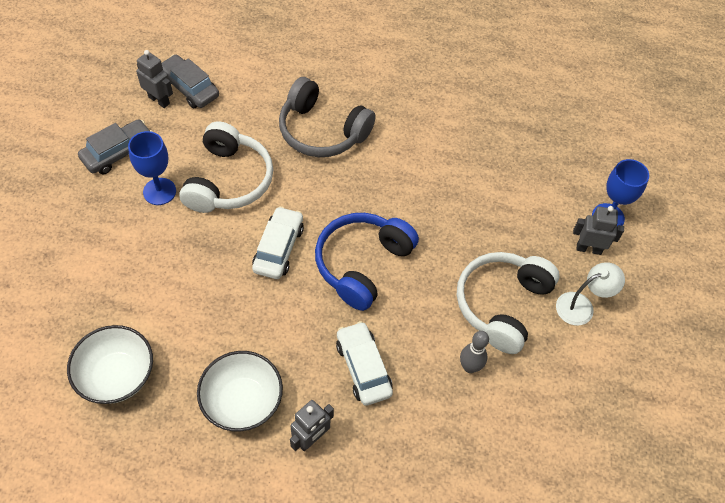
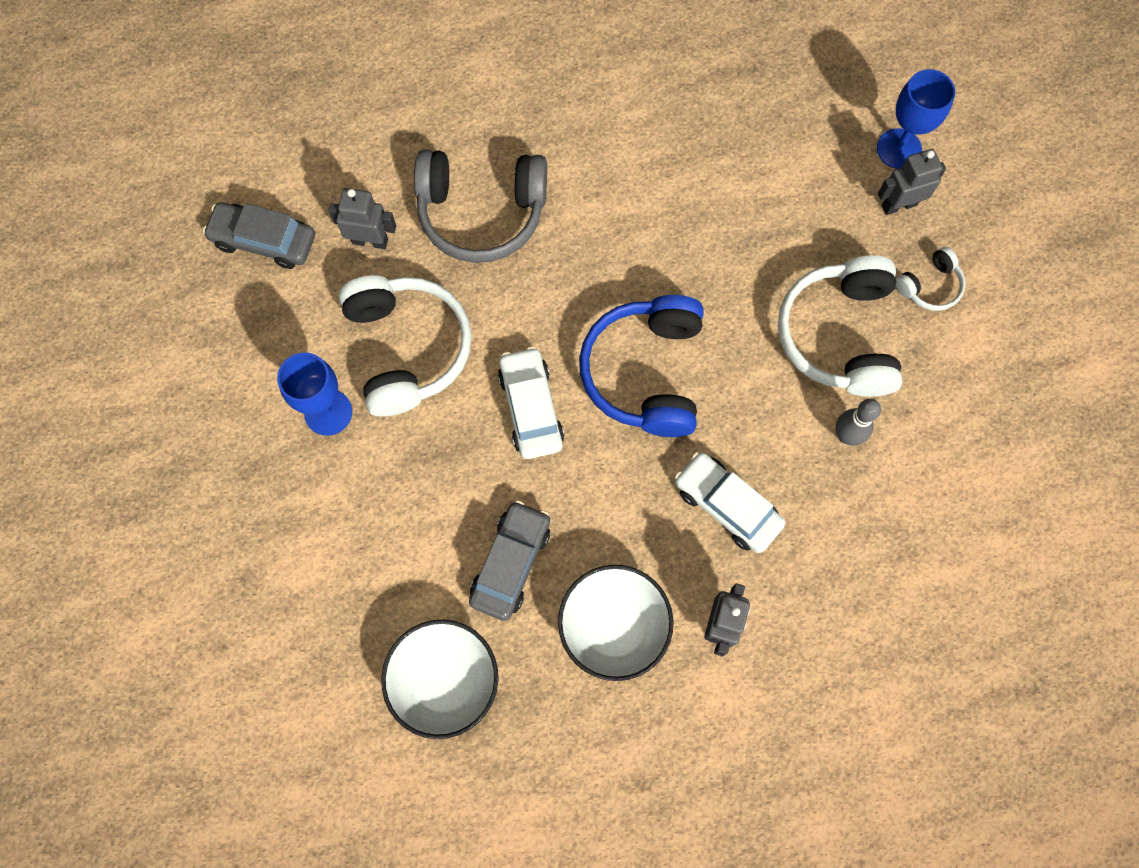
camera: 25 degrees left, 15 degrees up
grey car [78,119,153,174] -> grey car moved to [469,500,550,621]
grey robot [136,50,173,108] -> grey robot moved to [328,188,396,249]
white lamp [556,262,625,325] -> white headphones [896,247,966,311]

